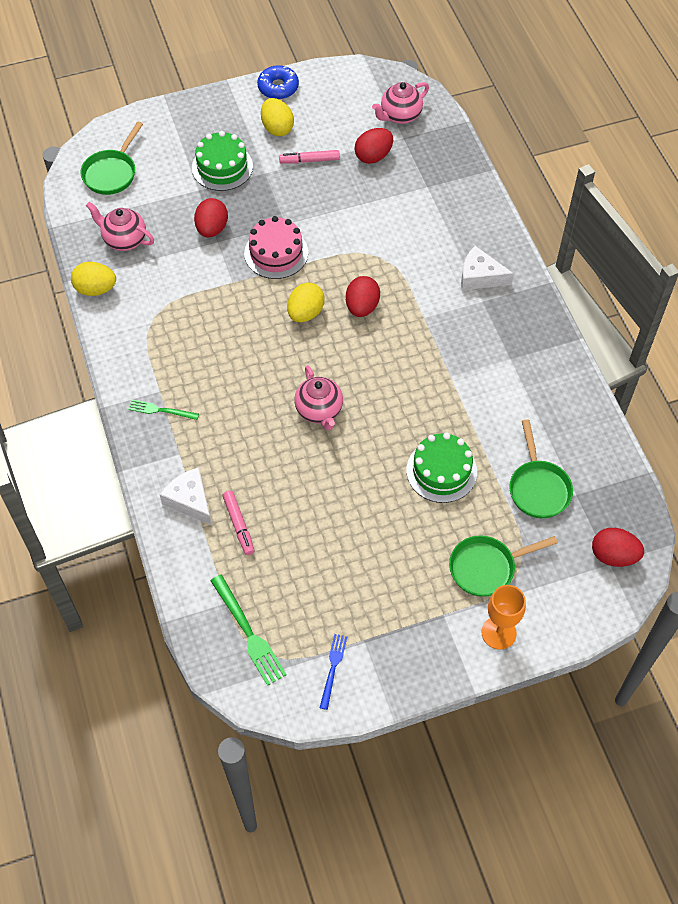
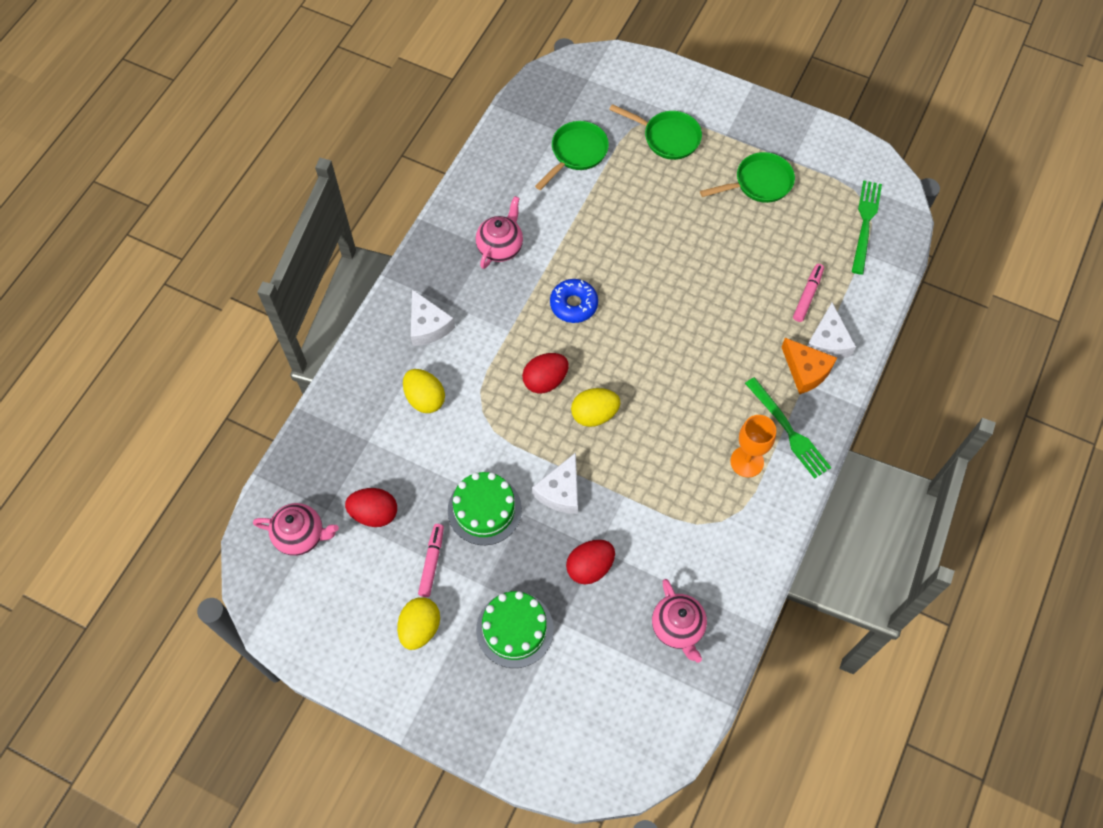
camera: 135 degrees left, 5 degrees up
yellow egg [71,262,116,296] -> yellow egg moved to [403,369,445,413]
green pan [80,122,143,195] -> green pan moved to [700,152,795,203]
green fork [128,399,199,420] -> green fork [745,377,831,479], size x1.63
pink cake [244,216,308,279] -> white cheese [532,453,578,514]
blue donut [257,65,299,99] -> blue donut moved to [550,279,598,323]
pink marker [279,150,340,164] -> pink marker turned 120 degrees counterclockwise [418,524,444,597]
pink teapot [294,365,343,431] -> pink teapot moved to [476,196,523,269]
blue fork [320,634,347,710] -> none
green cake [406,433,477,503] -> green cake moved to [448,472,522,545]
orange goblet [481,585,526,650] -> orange goblet moved to [730,415,776,478]
red egg [592,528,644,567] -> none
none -> orange cheese [782,338,837,394]

